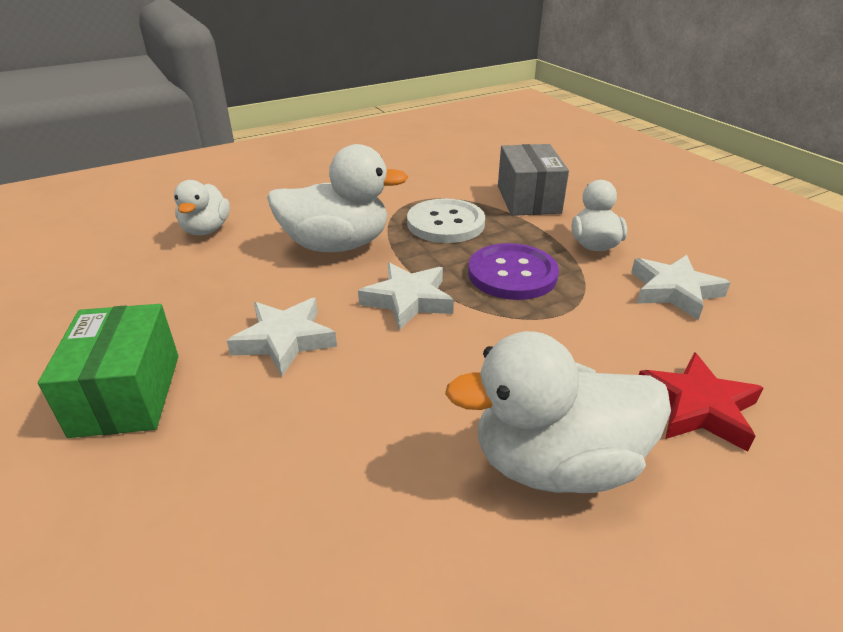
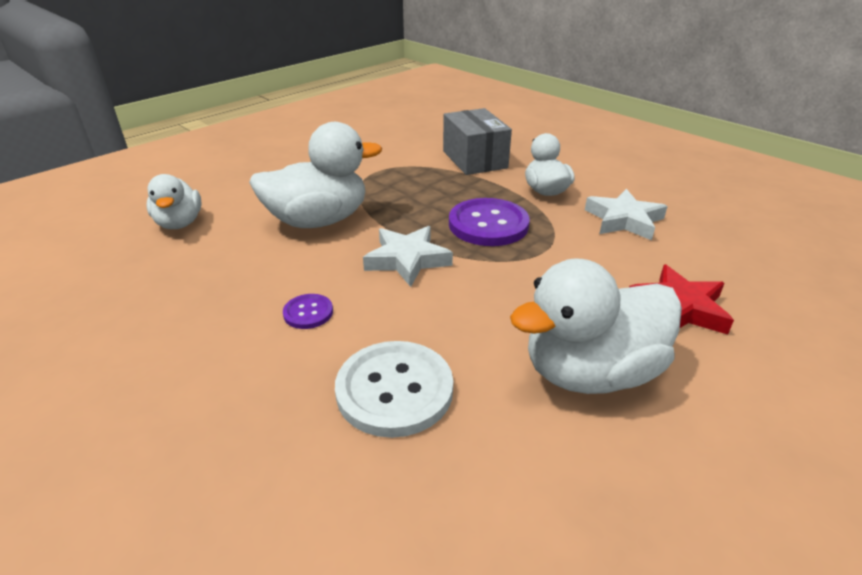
camera: 15 degrees left, 0 degrees up
green box [38,304,178,438] -> none
white star [227,298,337,376] -> purple button [283,294,333,329]
white button [407,198,485,243] -> white button moved to [335,341,453,438]

